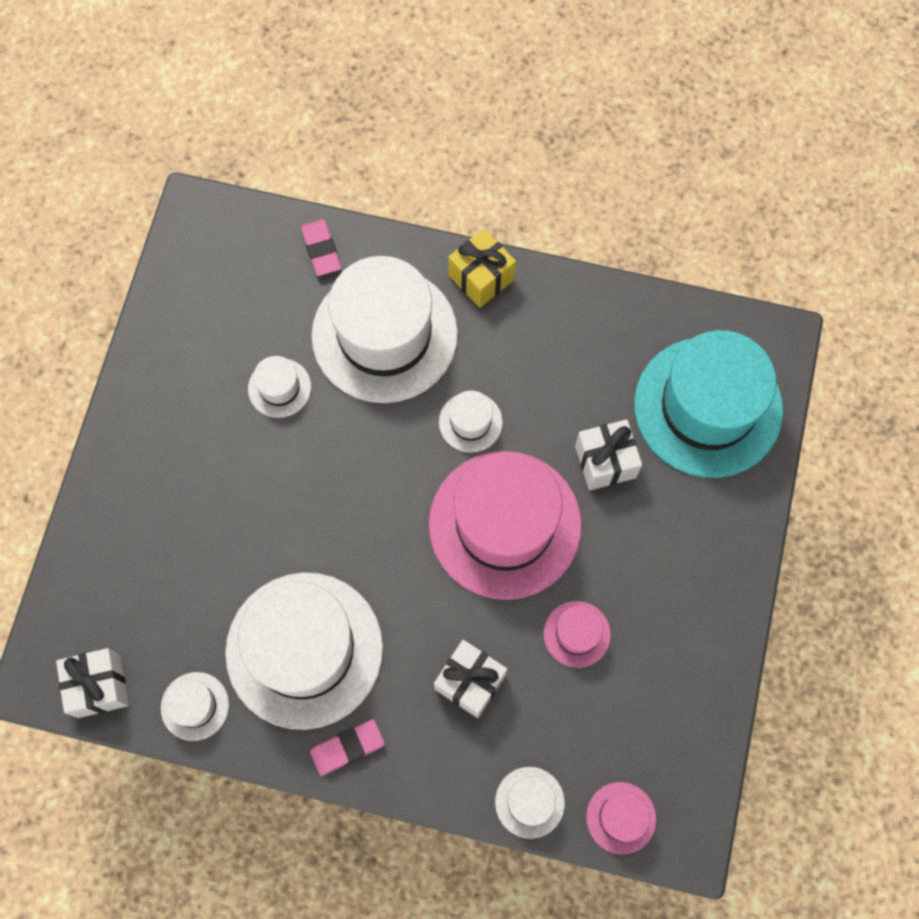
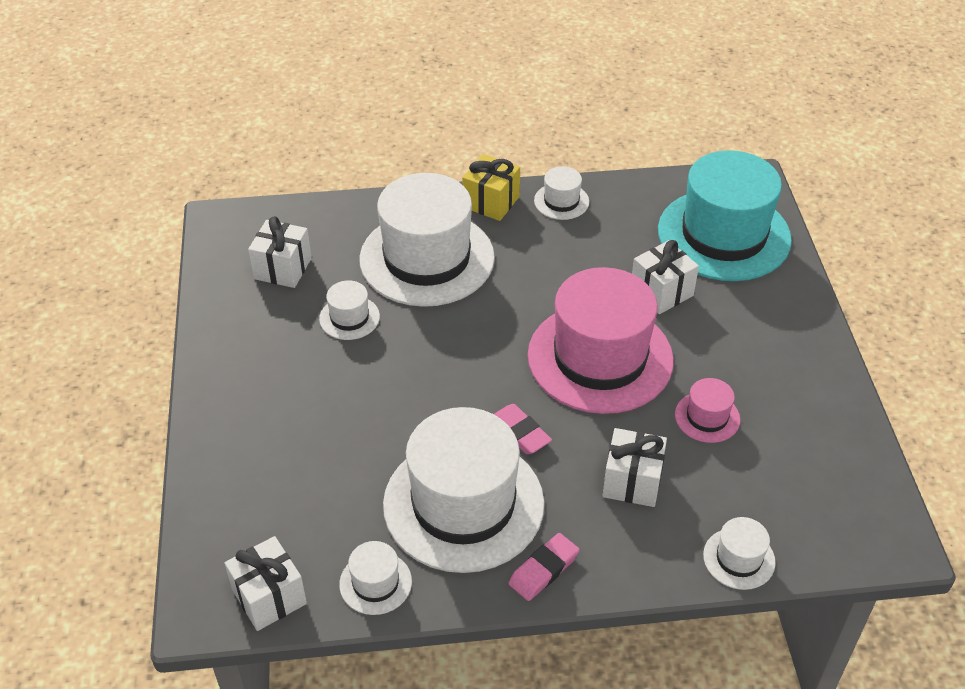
camera: 20 degrees left, 25 degrees down
pink eraser [301,219,341,276] -> pink eraser moved to [494,404,552,454]
white hat [439,390,503,453] -> white hat moved to [534,166,589,220]
pink hat [586,782,656,854] -> none
none -> white gift [248,216,312,288]

